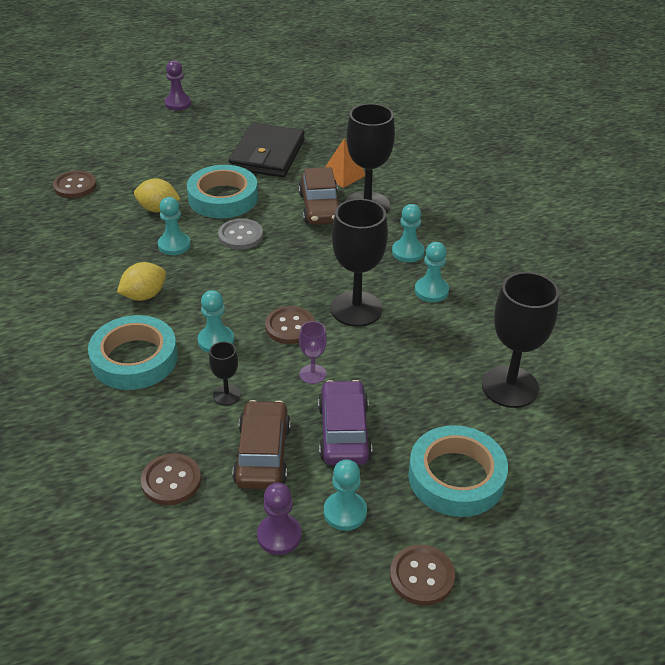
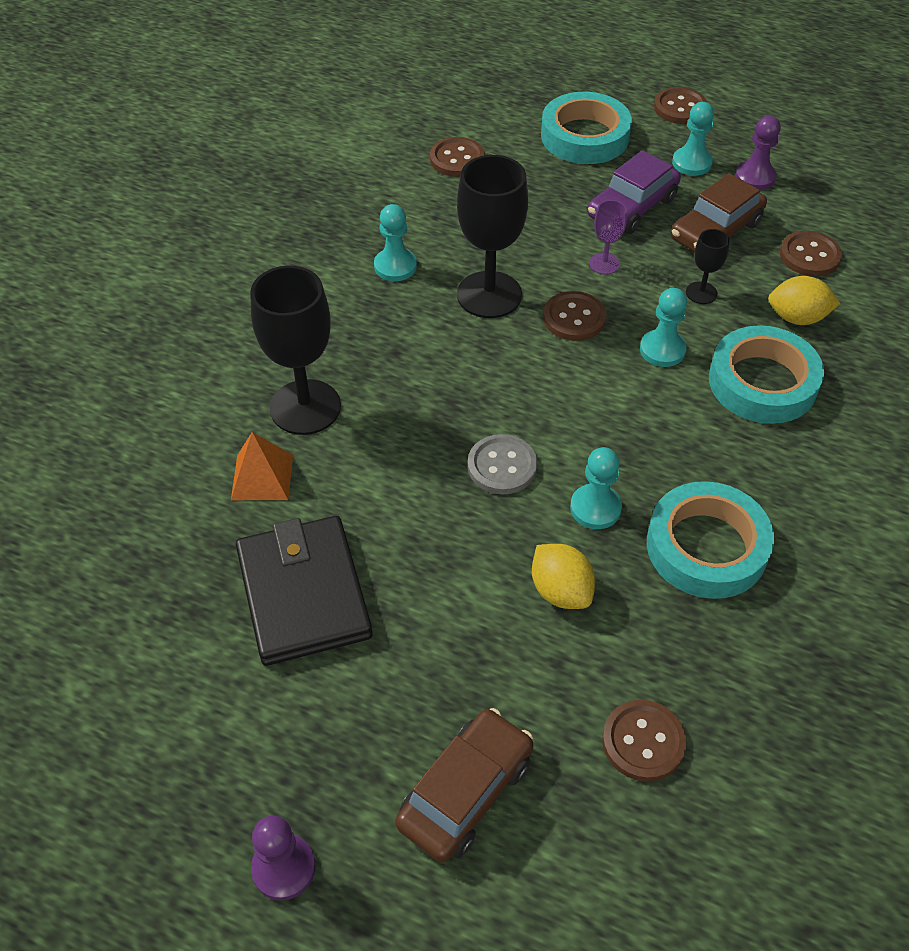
camera: 135 degrees left, 10 degrees up
yellow lemon [117,262,166,301] -> yellow lemon moved to [768,276,840,325]
turquoise tape [187,165,258,218] -> turquoise tape moved to [647,481,774,599]
black wallet [229,123,305,177] -> black wallet turned 75 degrees counterclockwise [236,516,373,666]
brown car [298,167,339,225] -> brown car moved to [395,708,533,863]
turquoise pawn [392,204,425,262] -> none
black goblet [482,272,559,408] -> brown button [430,137,485,177]

